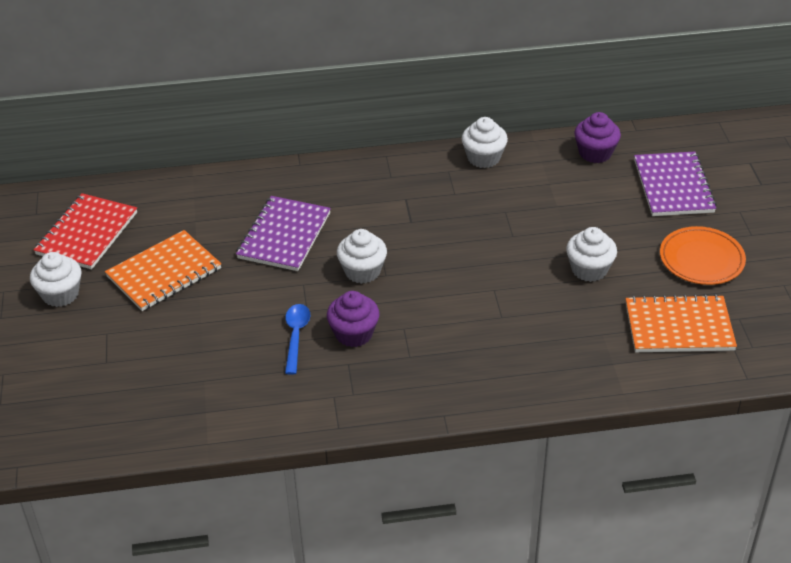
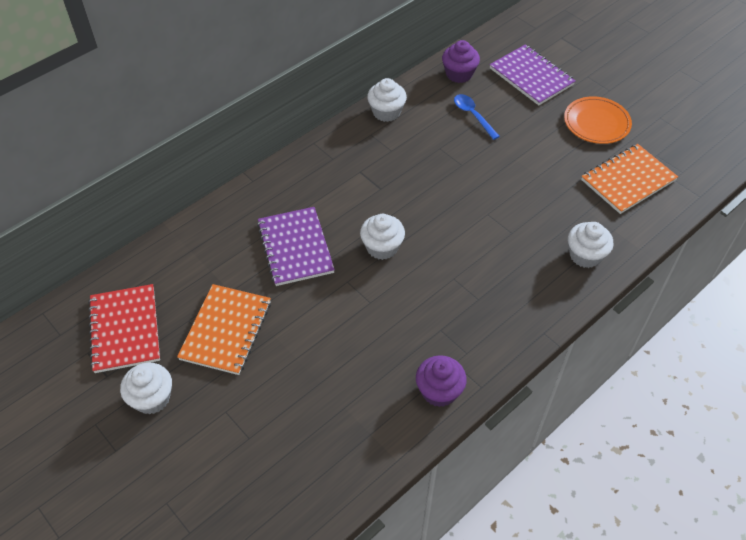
camera: 35 degrees left, 10 degrees up
blue spoon [285,304,310,375] -> blue spoon moved to [454,94,500,140]
purple cupcake [327,291,379,347] -> purple cupcake moved to [416,355,467,407]
white cupcake [566,227,617,282] -> white cupcake moved to [568,222,613,268]

